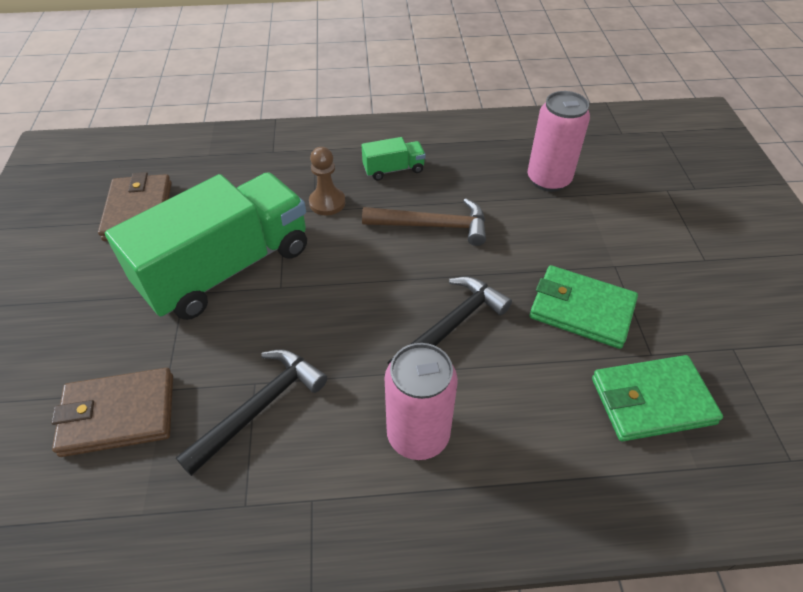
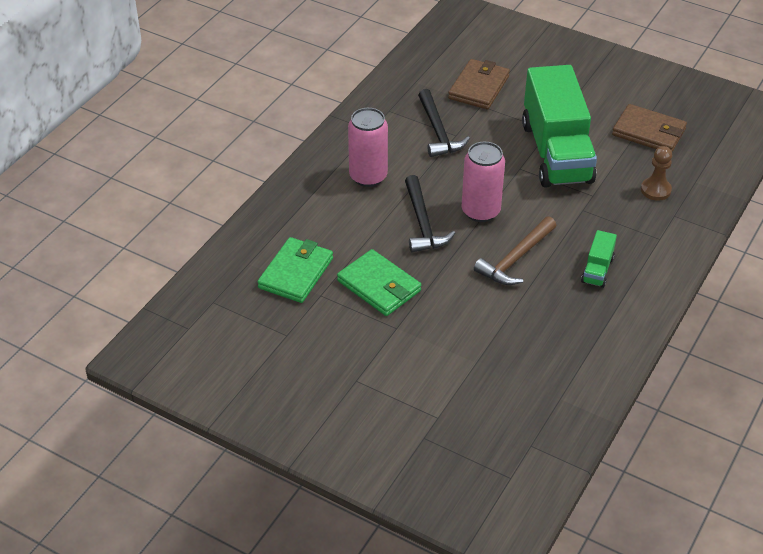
camera: 125 degrees right, 5 degrees down
brown pawn [309,147,345,216] -> brown pawn moved to [641,146,672,201]
pink can [528,91,590,192] -> pink can moved to [462,142,505,222]
green wallet [530,265,638,349] -> green wallet turned 75 degrees clockwise [337,249,421,316]

